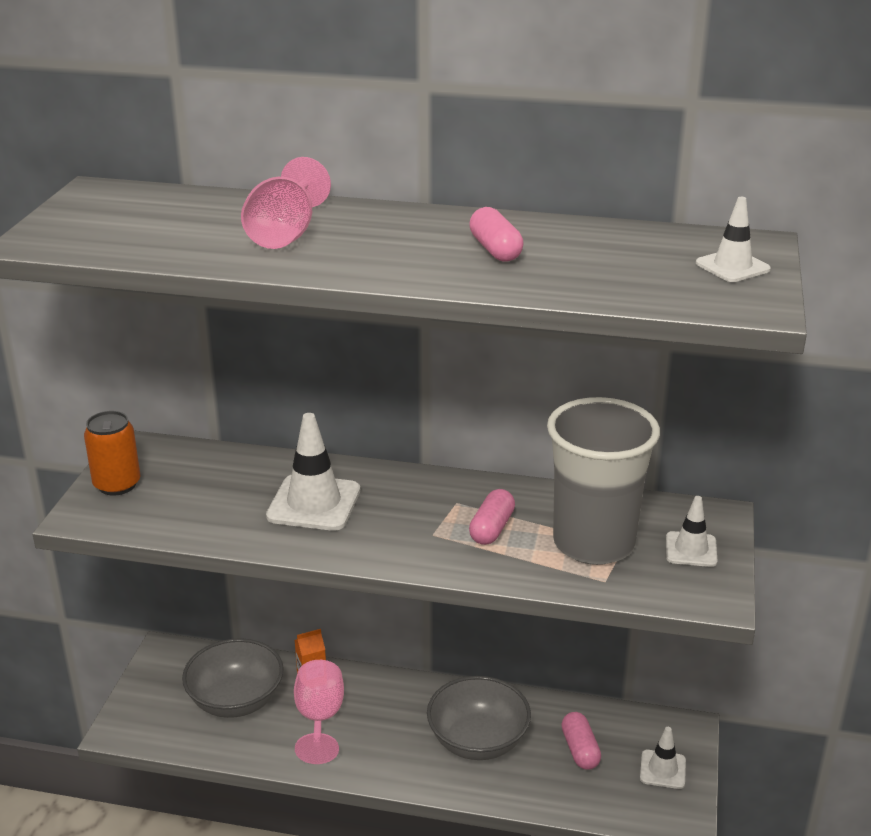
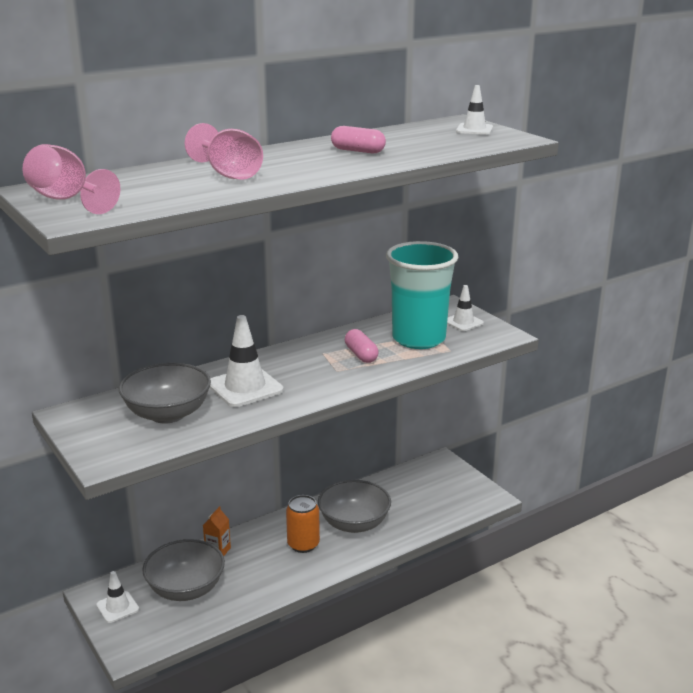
camera: 45 degrees left, 5 degrees down
orange can [84,411,140,496] -> orange can moved to [286,495,320,553]
pink goblet [294,660,344,764] -> pink goblet moved to [22,144,121,214]
grey cup [547,397,660,565] -> turquoise cup [386,241,458,349]
pink capsule [561,712,601,770] -> none
white traffic cone [640,727,686,789] -> white traffic cone moved to [96,571,139,623]
none -> grey bowl [119,363,211,424]

